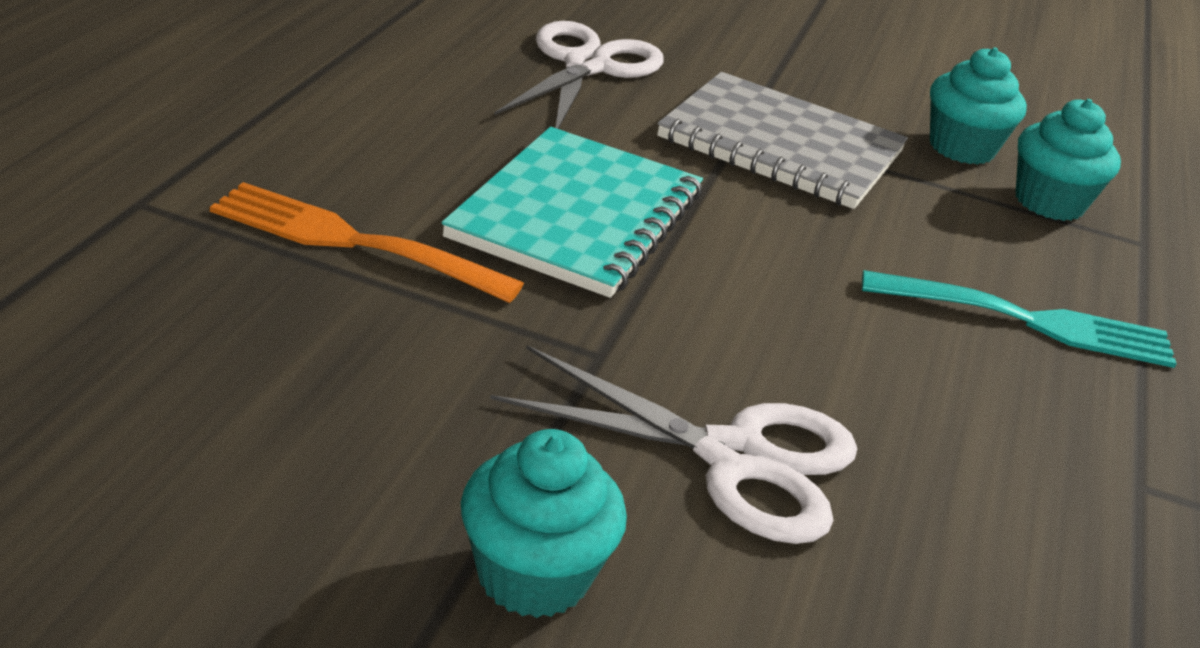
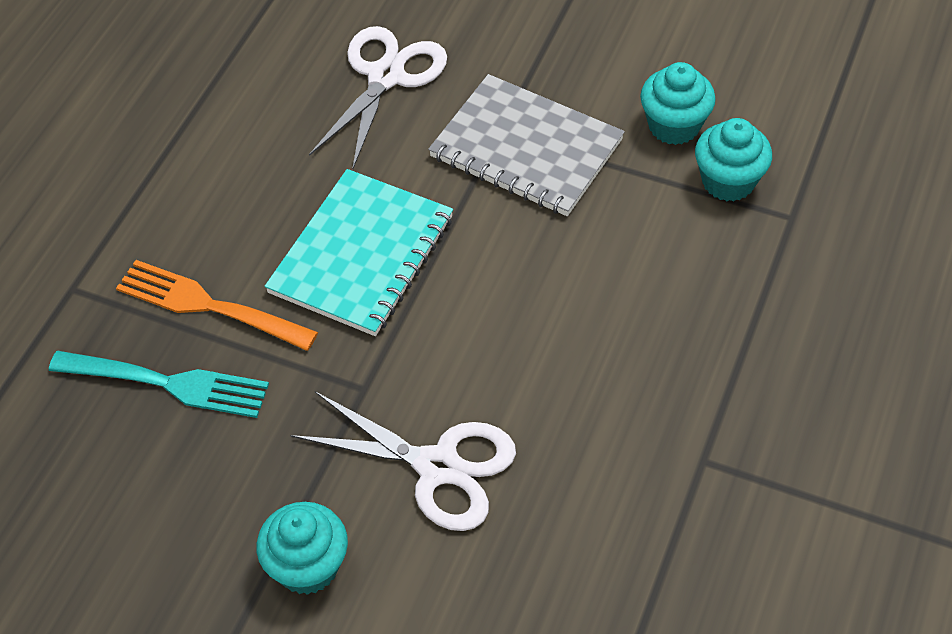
camera: 10 degrees right, 20 degrees up
turquoise fork [862,270,1177,368] -> turquoise fork moved to [49,351,269,418]

